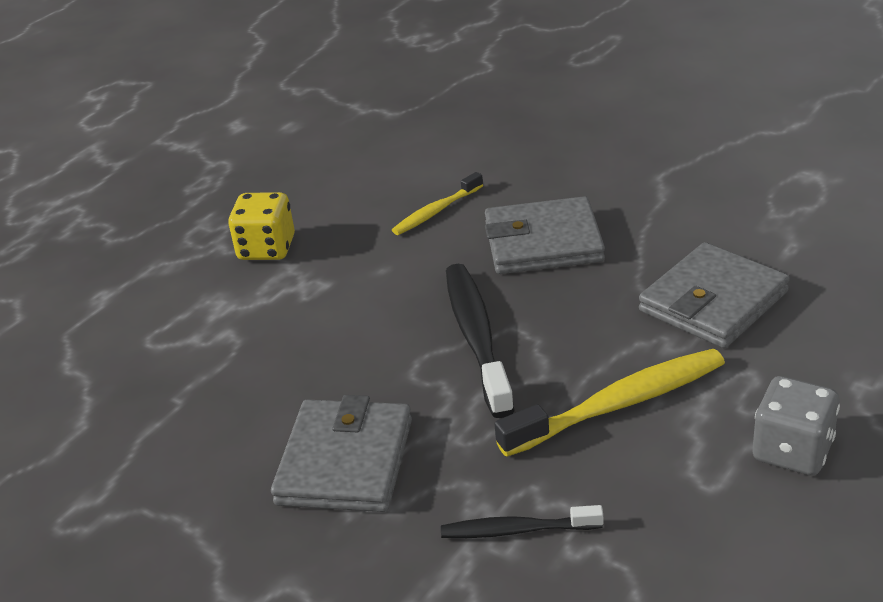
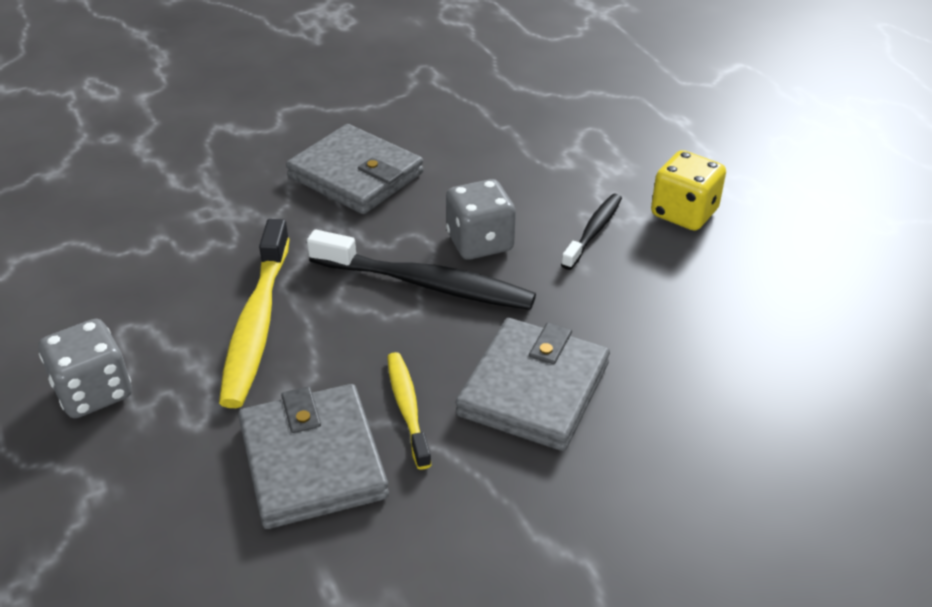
camera: 115 degrees right, 5 degrees up
yellow toothbrush [392,172,483,235] -> yellow toothbrush moved to [387,352,432,470]
black toothbrush [441,505,603,538] -> black toothbrush moved to [561,194,622,270]
none -> grey dice [446,179,516,260]

